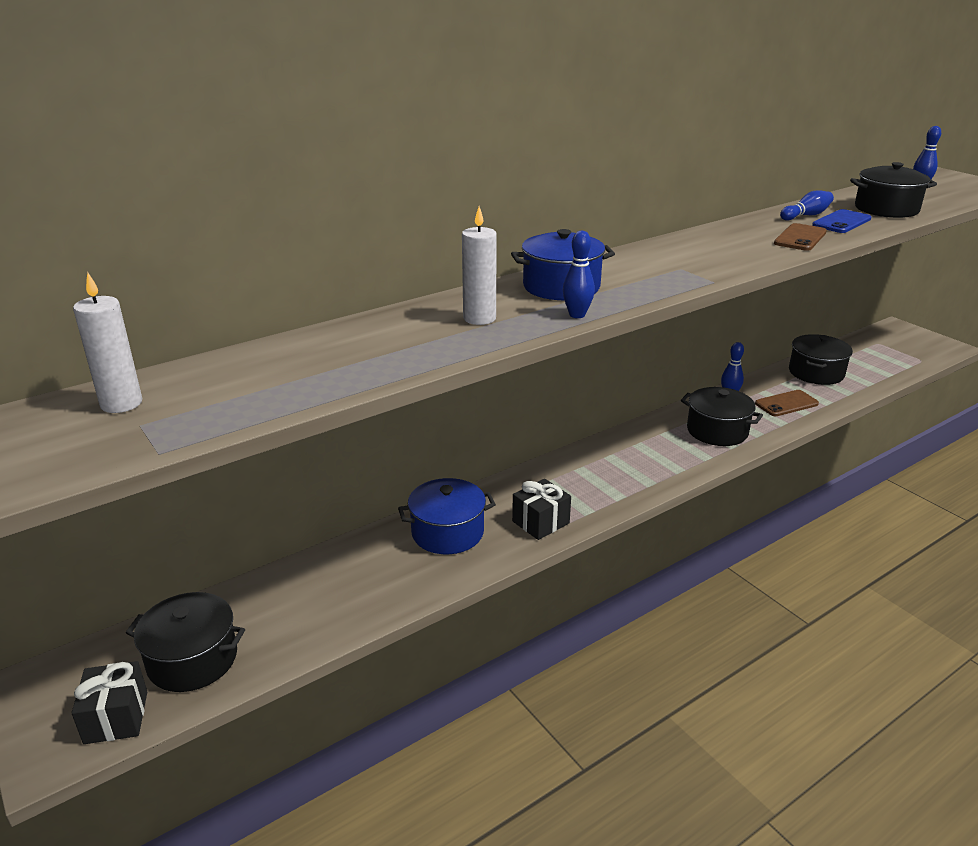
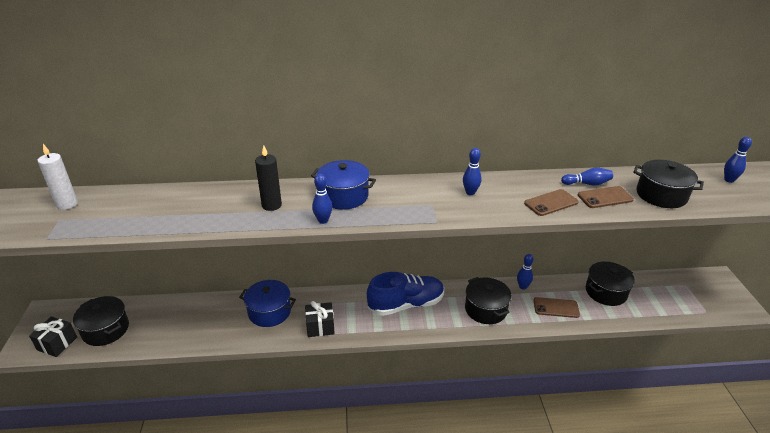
camera: 30 degrees right, 5 degrees up
white candle [462,207,497,325] -> black candle [255,145,282,211]
blue phone [812,209,871,233] -> brown phone [578,186,634,208]
none -> blue shoe [367,272,444,316]
none -> blue bowling pin [463,148,482,195]

